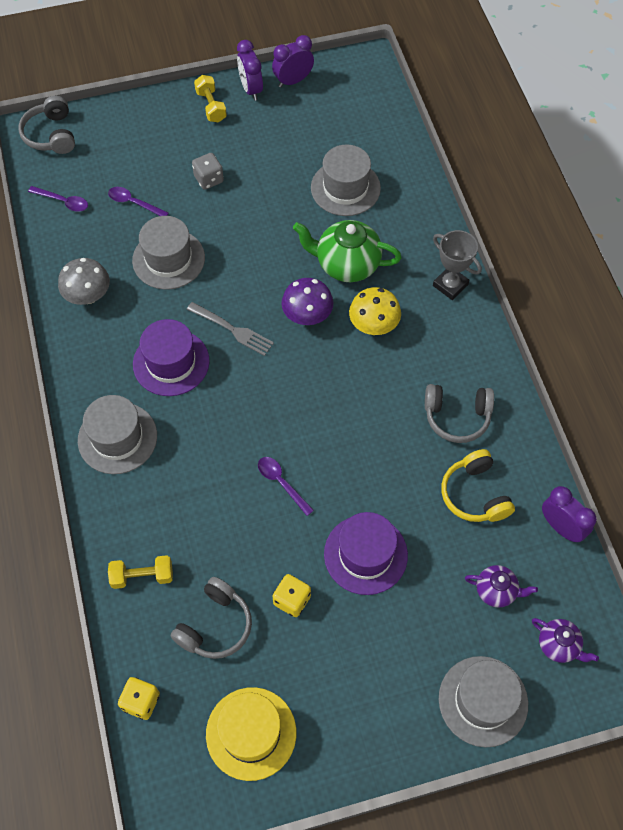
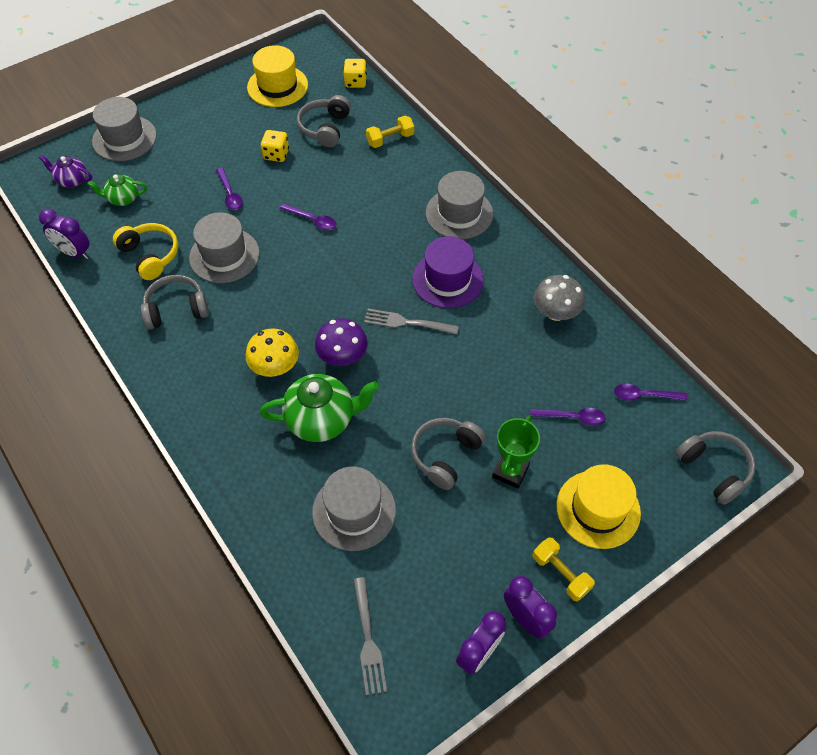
camera: 160 degrees right, 5 degrees down
grey hat [132,216,205,290] -> grey hat moved to [189,212,260,283]
grey dice [192,153,224,190] -> green trophy [492,415,540,489]
purple hat [324,512,408,595] -> purple spoon [216,168,243,210]
grey trophy [433,230,482,300] -> none
purple teapot [465,565,538,608] -> green teapot [87,174,147,206]
none -> grey fork [353,577,387,695]
none -> grey headphones [411,418,486,490]
none -> yellow hat [556,464,641,549]

